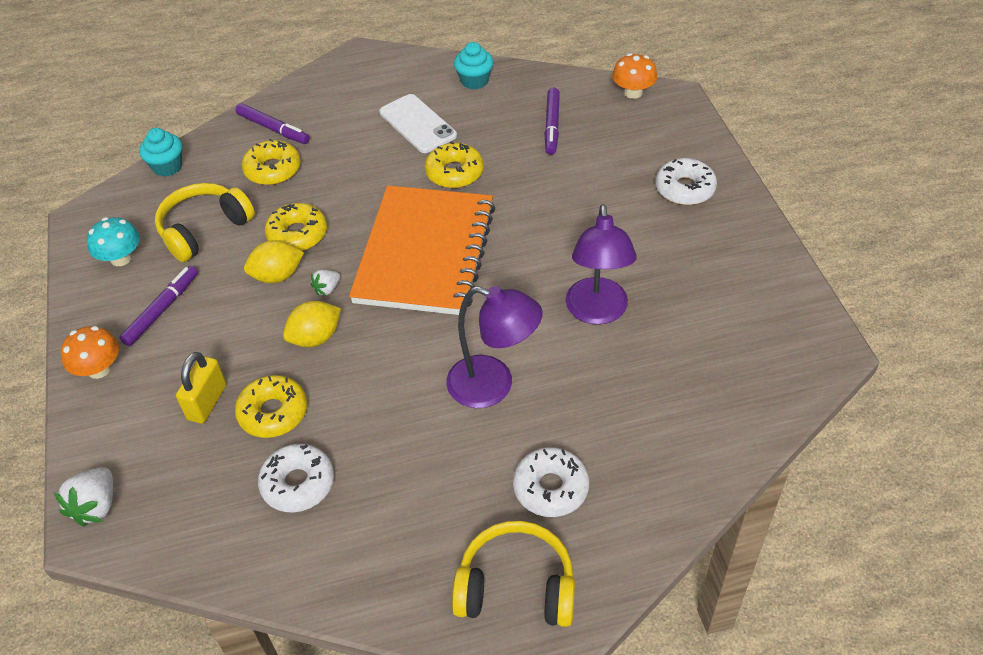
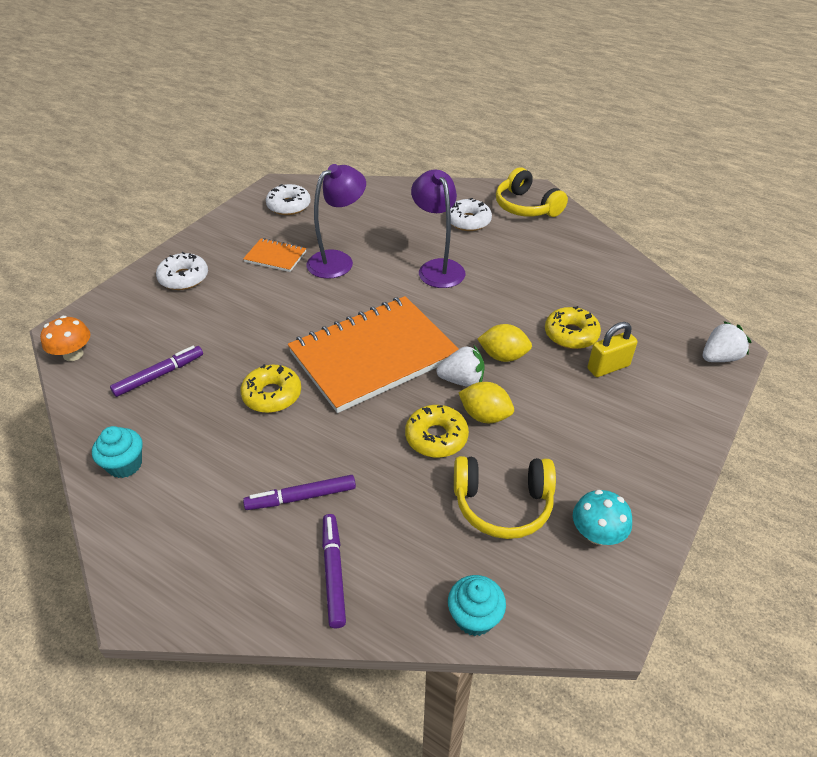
camera: 135 degrees left, 5 degrees down
orange mushroom [61,326,119,379] -> none
purple marker [119,266,198,346] -> purple marker moved to [243,475,356,510]
yellow donut [242,139,301,185] -> none
white donut [258,444,334,512] -> white donut moved to [266,184,311,215]
white strawberry [311,270,340,296] -> white strawberry [437,346,485,387], size x1.69
white phone [379,94,457,153] -> none
none -> orange notebook [243,238,306,272]

